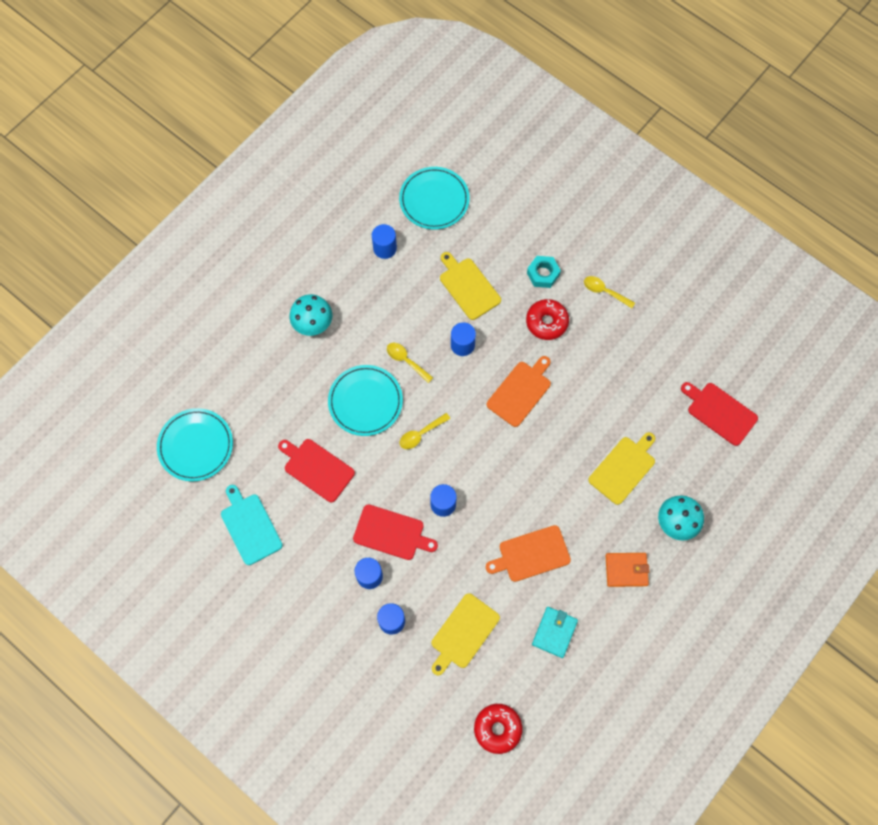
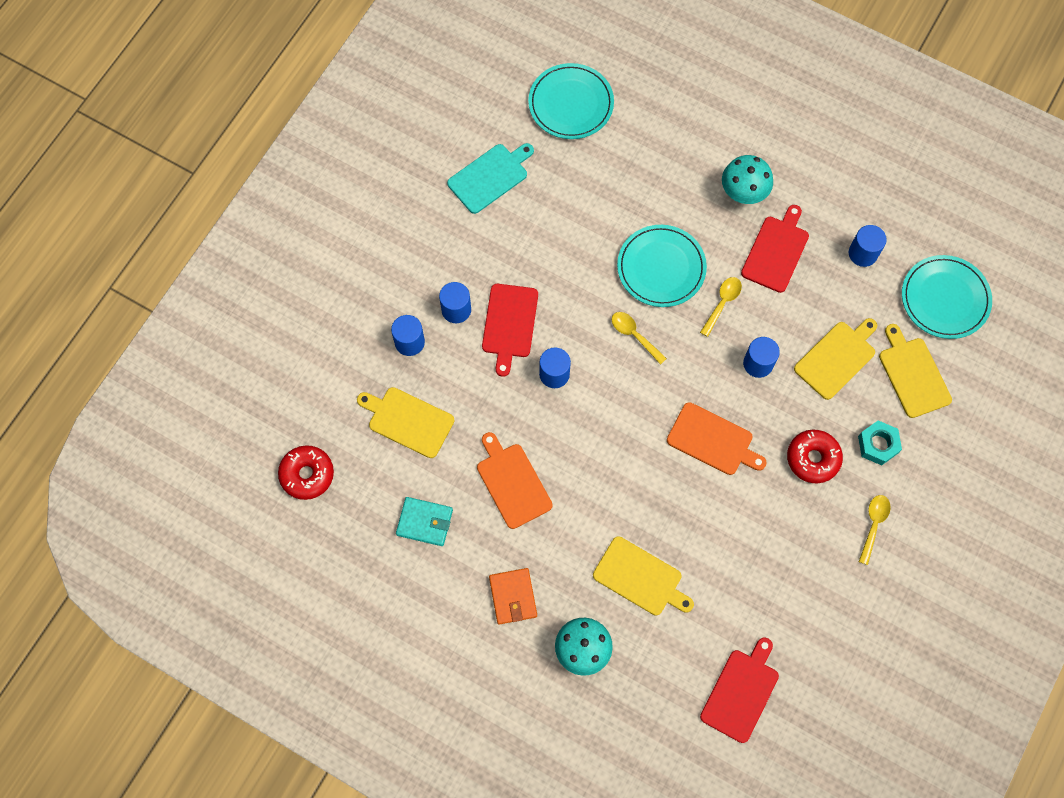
camera: 80 degrees right, 0 degrees up
red cutting board [278,439,355,502] -> red cutting board moved to [741,205,809,293]
none -> yellow cutting board [879,324,952,418]

